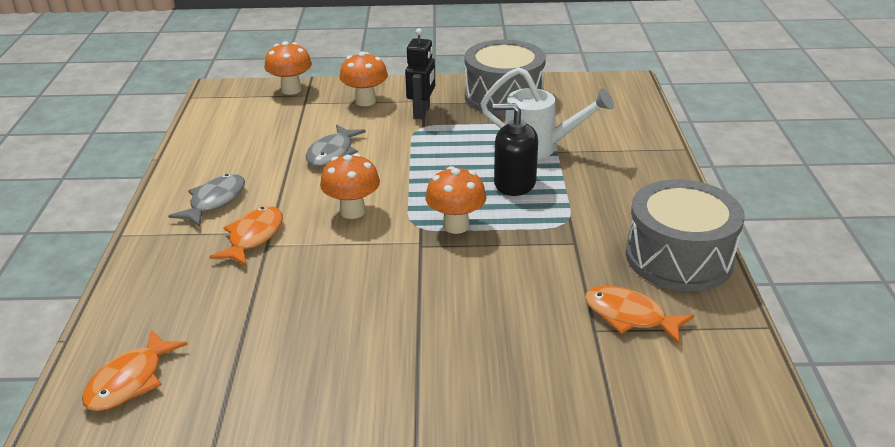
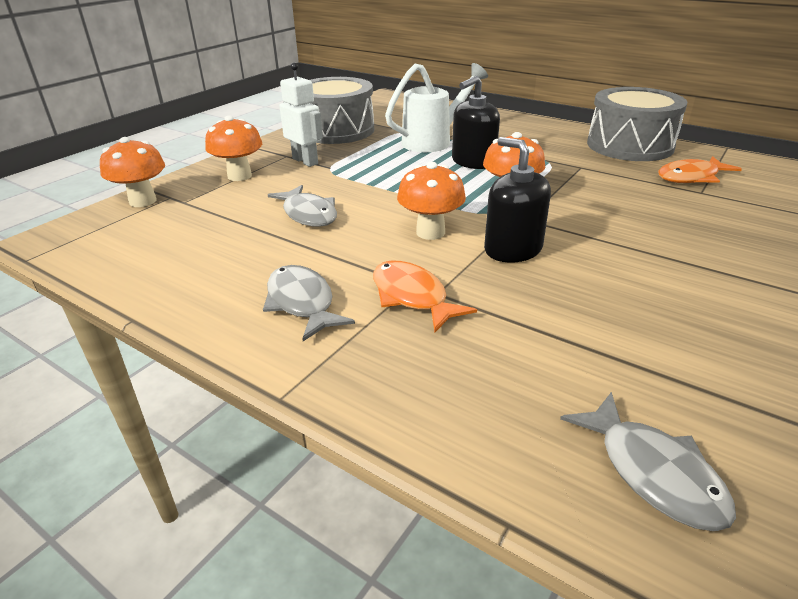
camera: 55 degrees left, 0 degrees up
orange fish [82,329,188,411] -> grey fish [560,392,736,531]
black robot [405,28,435,119] -> white robot [279,62,323,167]
none -> black soap dispenser [484,137,551,263]

